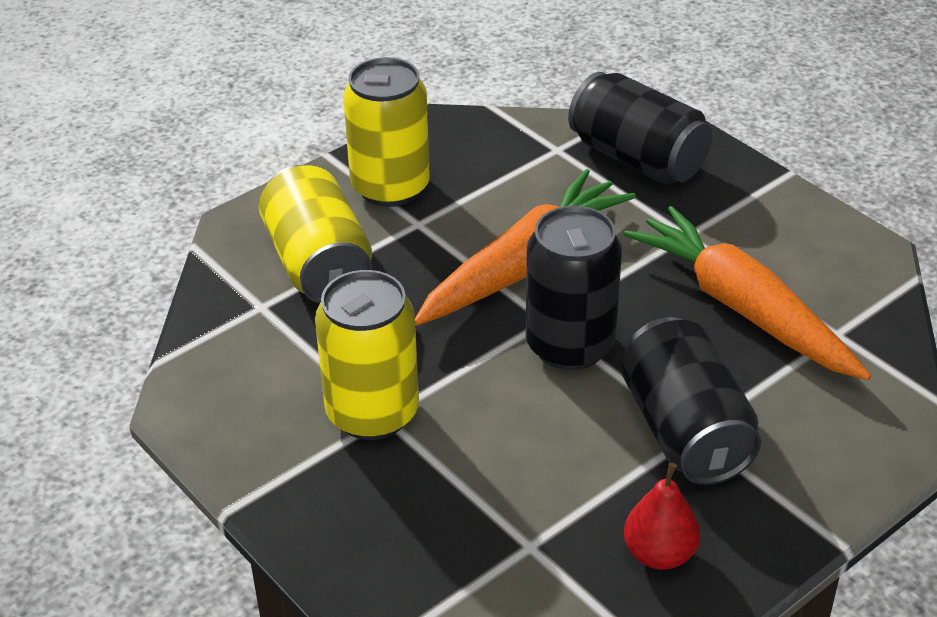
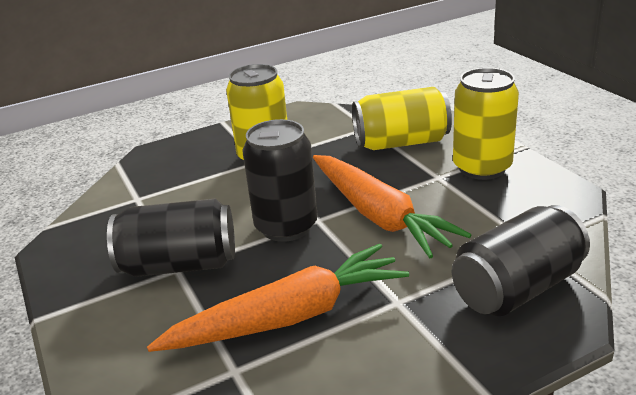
camera: 105 degrees right, 10 degrees down
red pear [624,463,700,570] -> none

